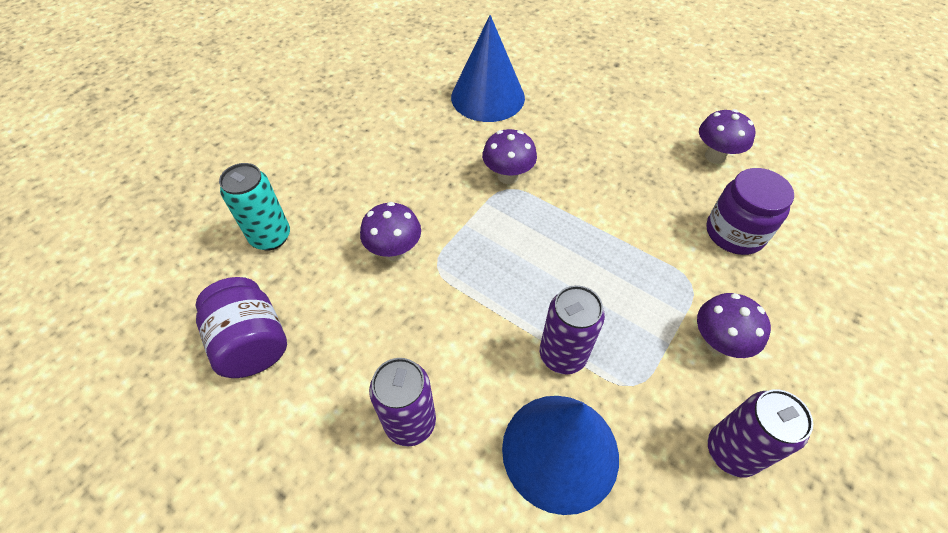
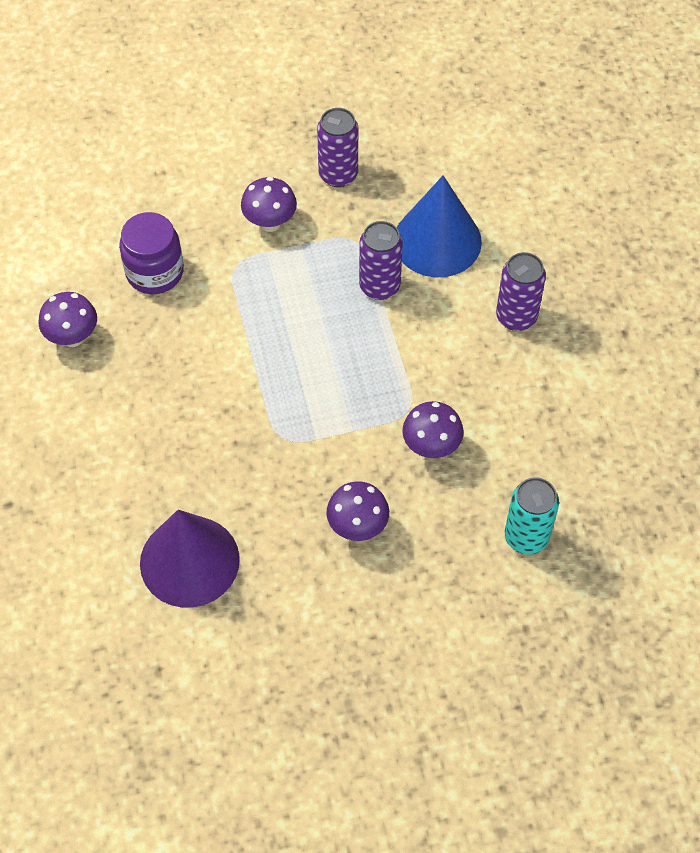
camera: 140 degrees left, 5 degrees up
purple jar [196,277,287,378] -> none
blue cone [451,15,525,122] -> purple cone [140,510,240,608]
purple mushroom [482,129,537,184] -> purple mushroom moved to [326,481,389,541]

